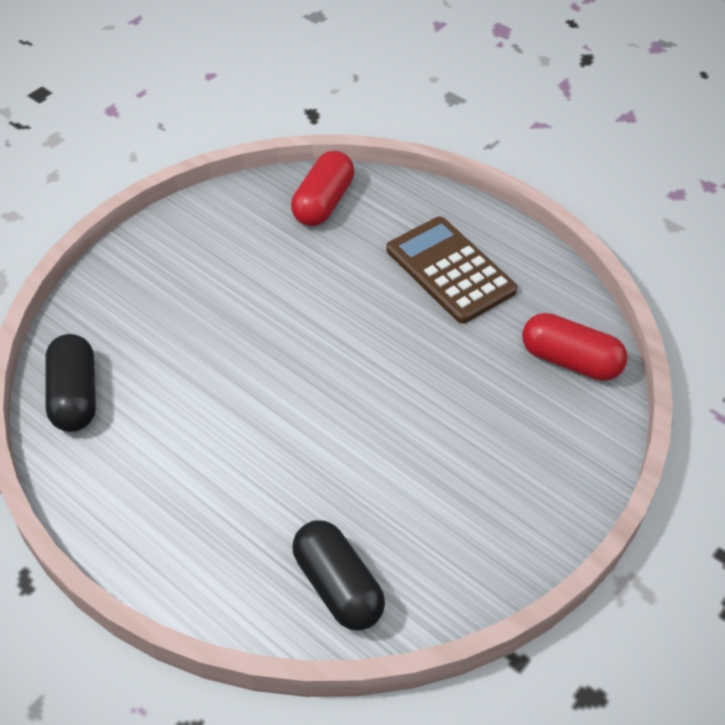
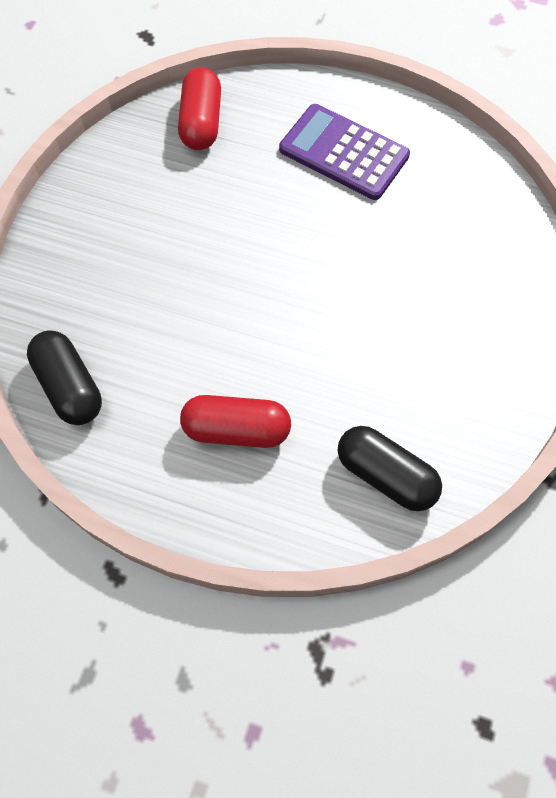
camera: 20 degrees left, 15 degrees up
brown calculator [386,216,517,324] -> purple calculator [279,104,410,200]
red capsule [522,313,628,381] -> red capsule moved to [180,395,291,448]

